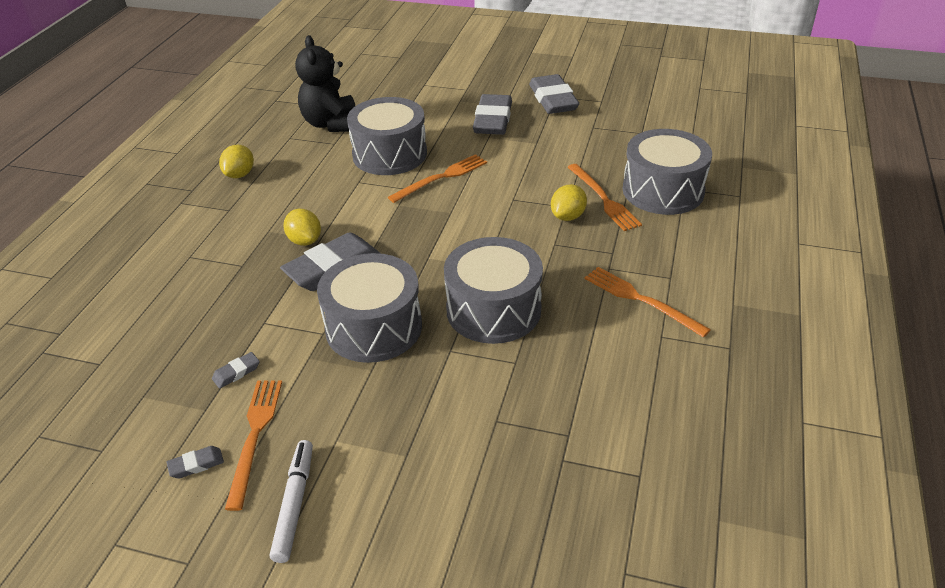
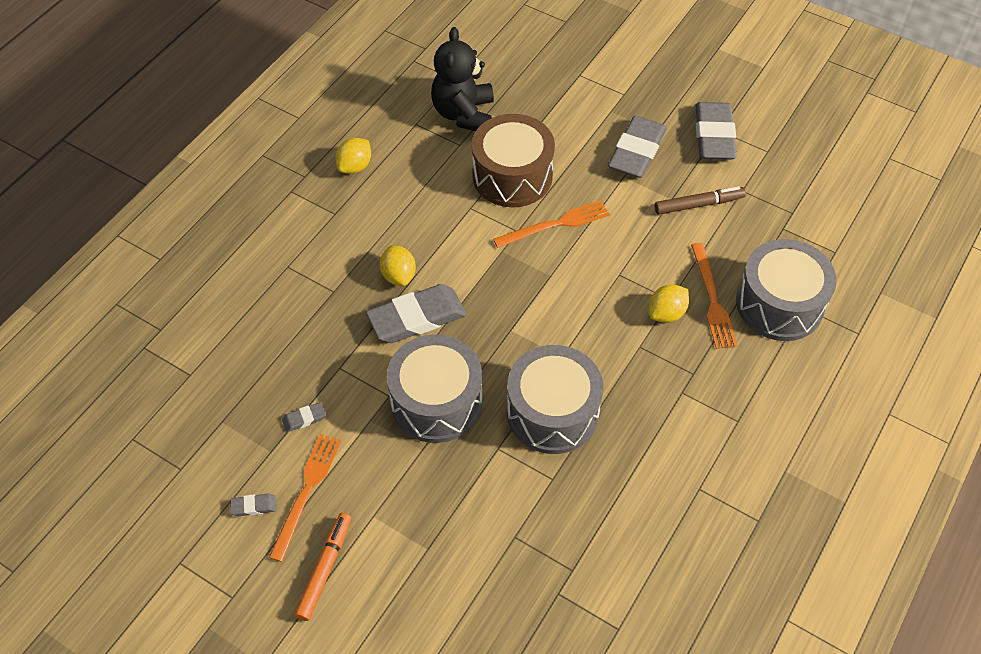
camera: 15 degrees right, 15 degrees up
white marker [270,440,313,563] -> orange marker [295,513,351,621]
grey drum [347,97,427,175] -> brown drum [472,114,555,207]
orange fork [585,267,711,338] -> none
none -> brown marker [654,186,746,215]

